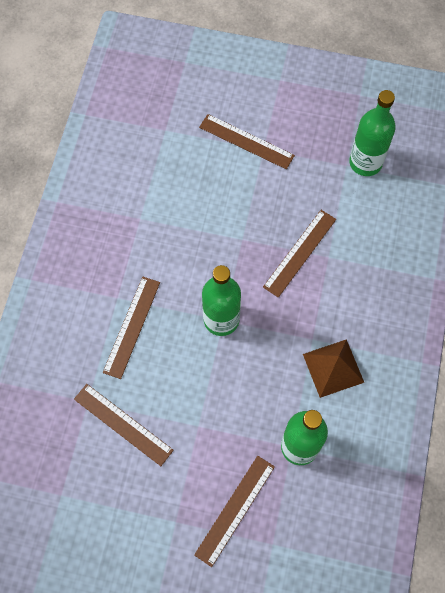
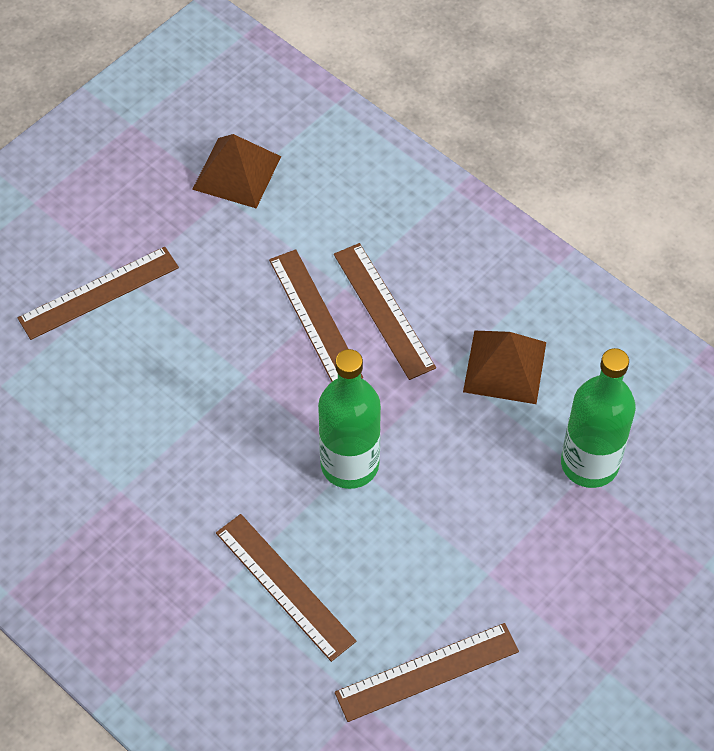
camera: 60 degrees left, 10 degrees down
brown ruler [194,456,275,567] -> brown ruler moved to [334,243,436,380]
green bottle [349,90,396,176] -> brown pyramid [192,134,281,208]

